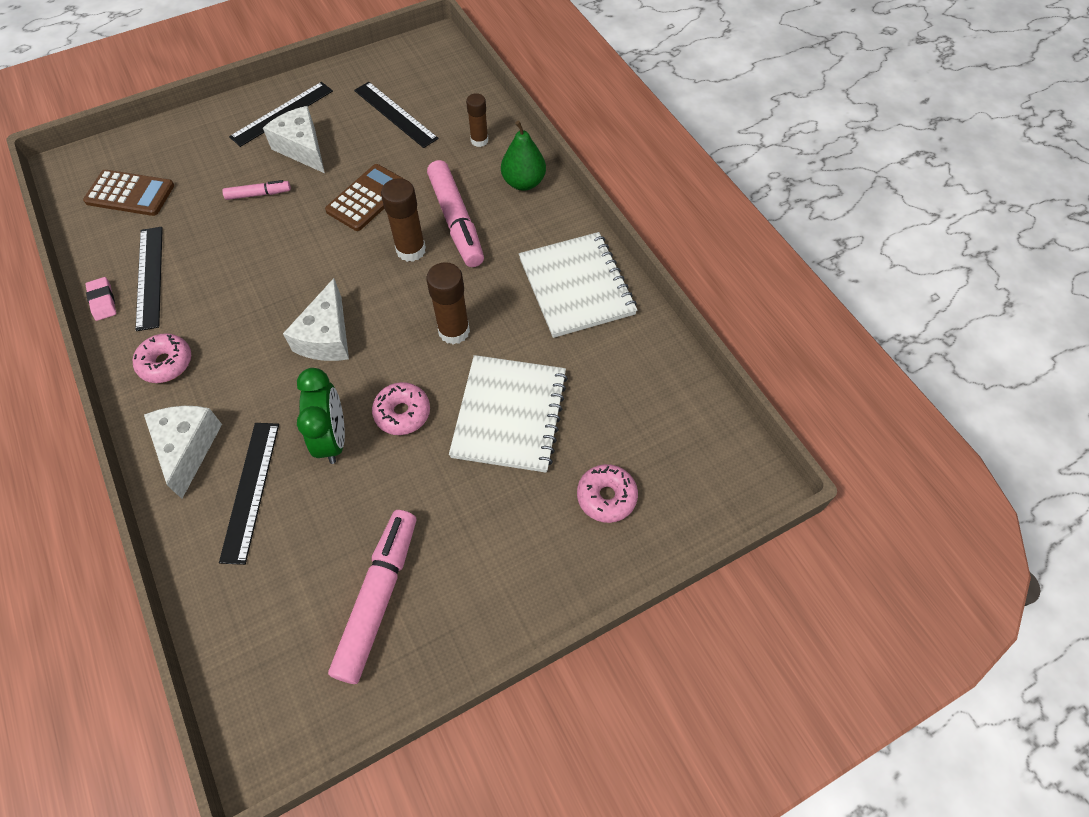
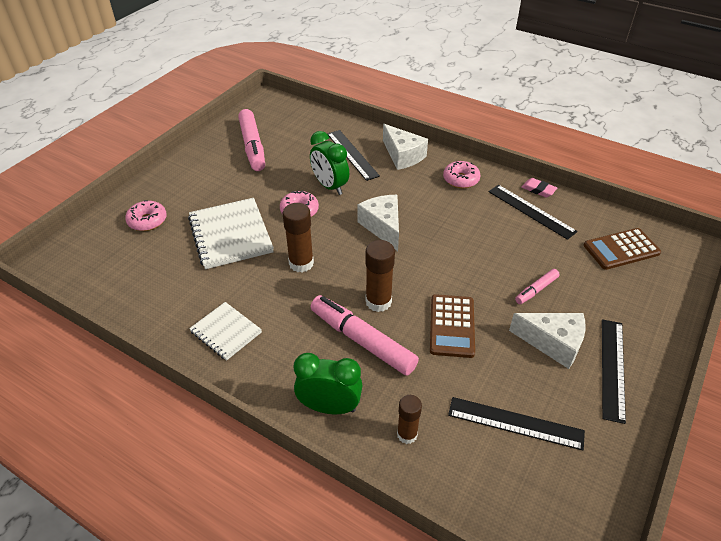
camera: 150 degrees right, 15 degrees down
green pear [501,121,546,191] -> green clock [294,353,363,414]
white notebook [519,232,637,338] -> white notebook [189,302,262,361], size x0.59

